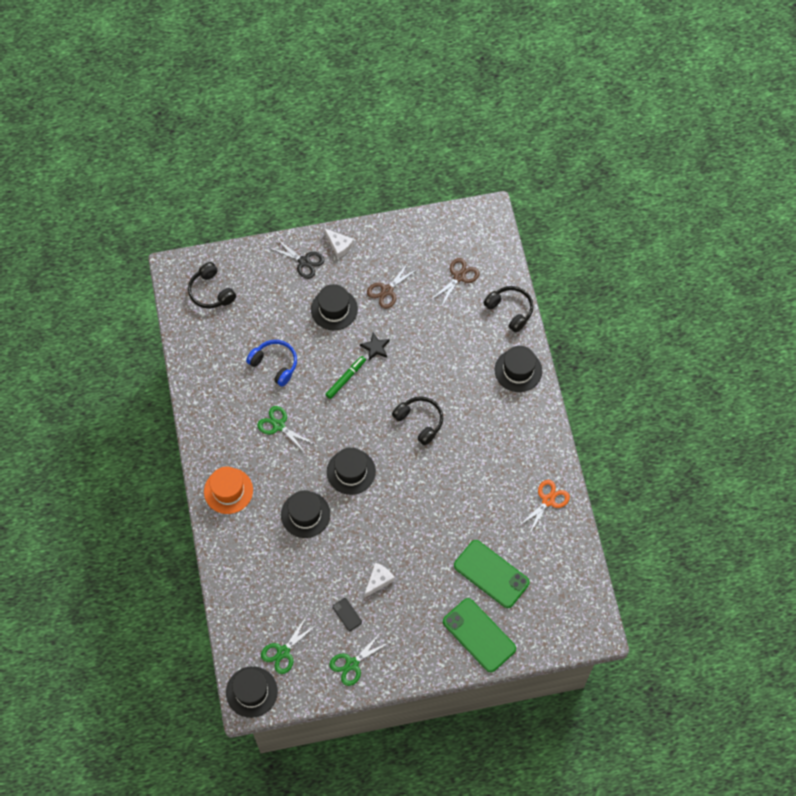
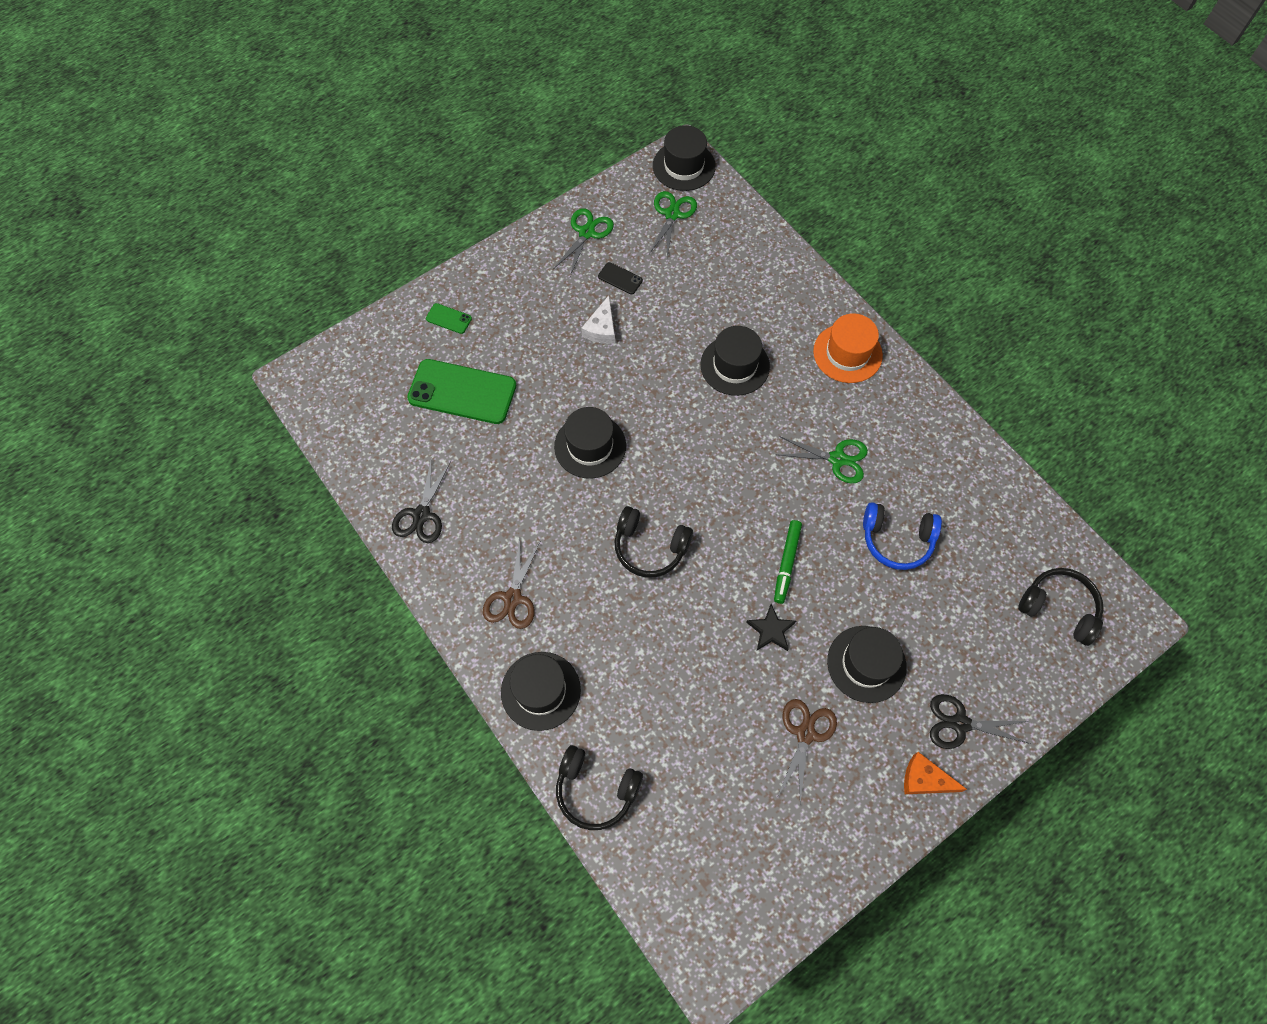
camera: 155 degrees right, 0 degrees up
white cheese [324,228,354,258] -> orange cheese [904,752,967,794]
black hat [327,447,376,495] -> black hat moved to [554,407,626,478]
brown scissors [431,258,480,307] -> brown scissors moved to [483,538,540,629]
green phone [443,598,516,672] -> green phone [426,303,472,334], size x0.44
orange scissors [519,480,570,535] -> black scissors [392,457,451,543]

